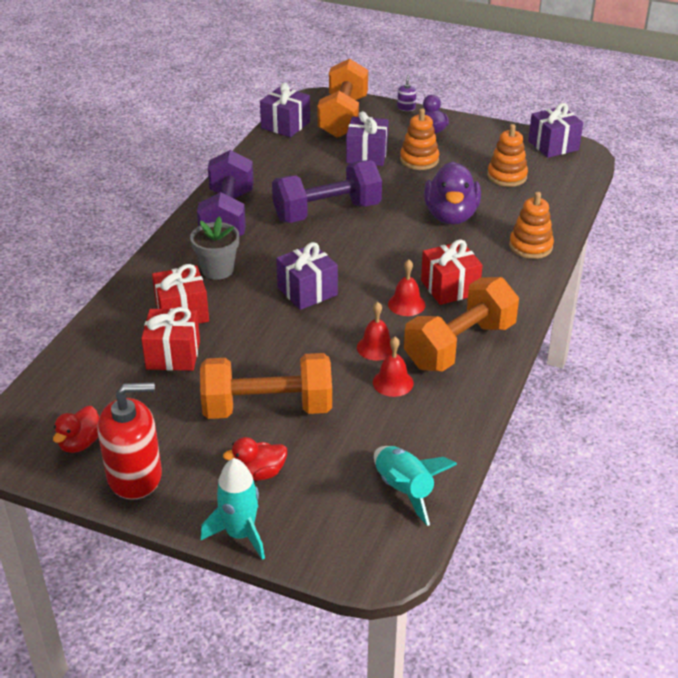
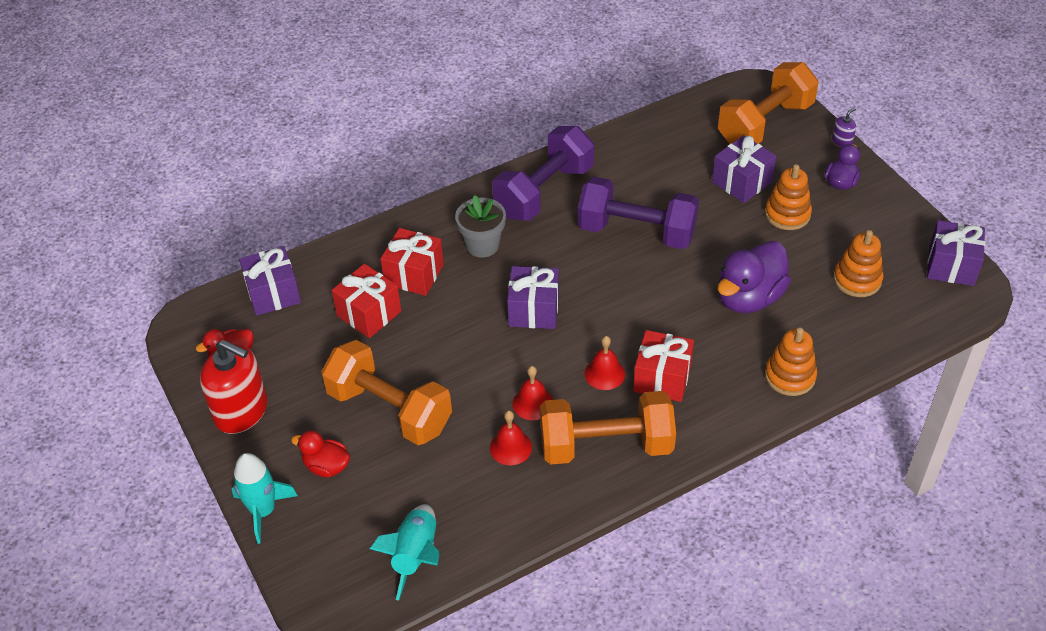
camera: 40 degrees right, 10 degrees up
purple gift [260,83,310,137] -> purple gift moved to [239,246,301,316]

